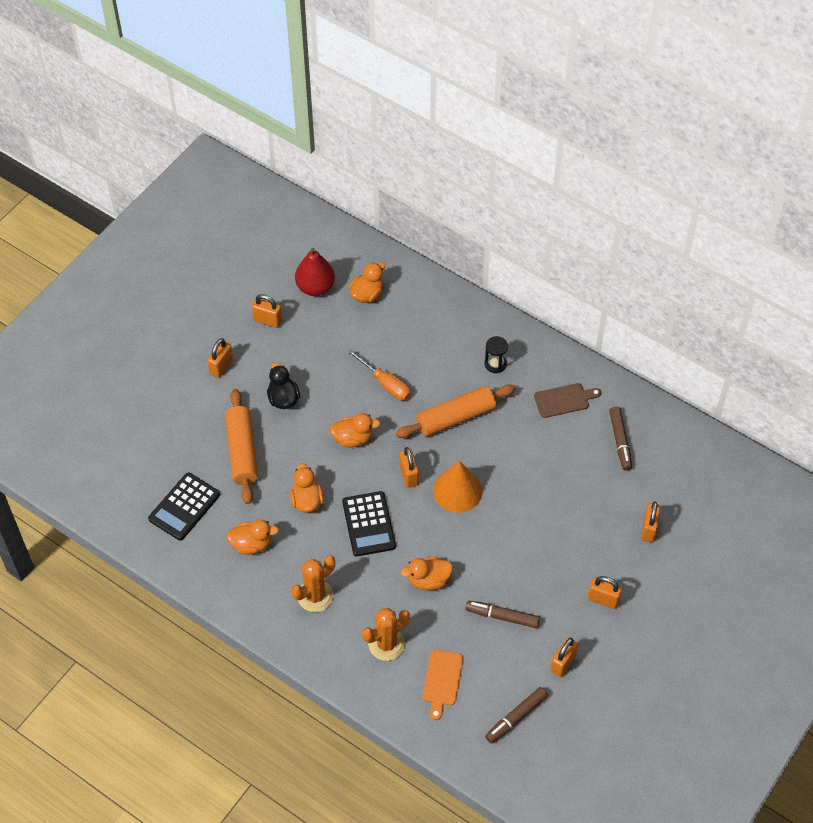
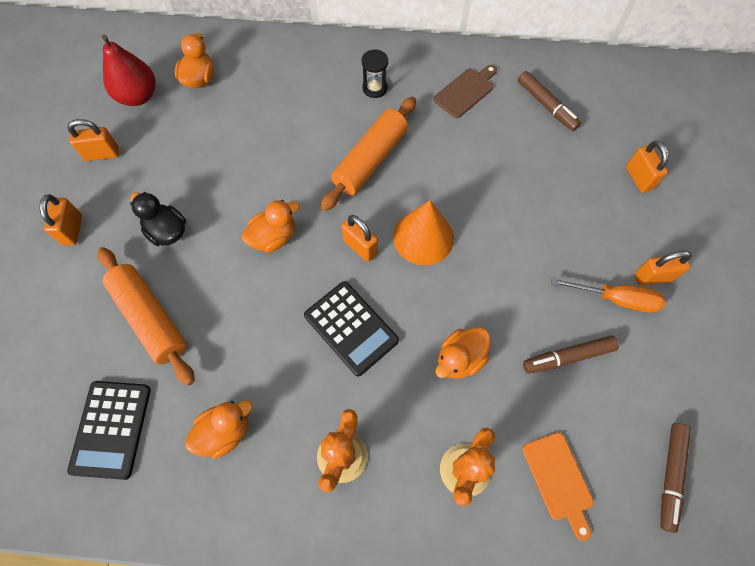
camera: 30 degrees left, 10 degrees up
orange duck [290,463,324,512] -> none
orange screwdriver [347,349,411,401] -> orange screwdriver moved to [551,278,666,313]
orange padlock [550,637,579,677] -> none

